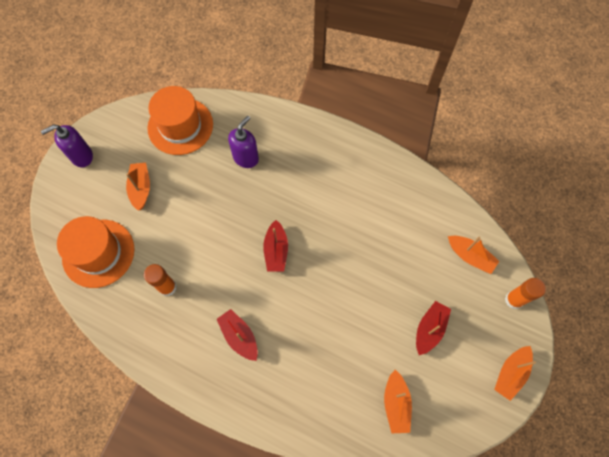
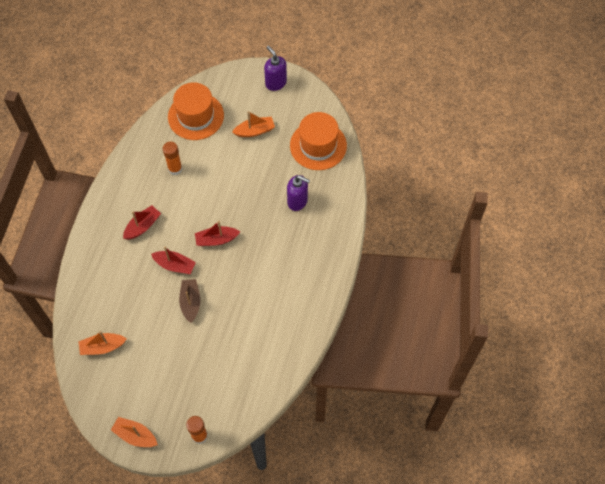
camera: 80 degrees right, 5 degrees down
red boat [416,301,451,355] -> red boat moved to [151,246,196,274]
orange boat [448,236,499,274] -> none
none -> brown boat [179,279,200,323]

